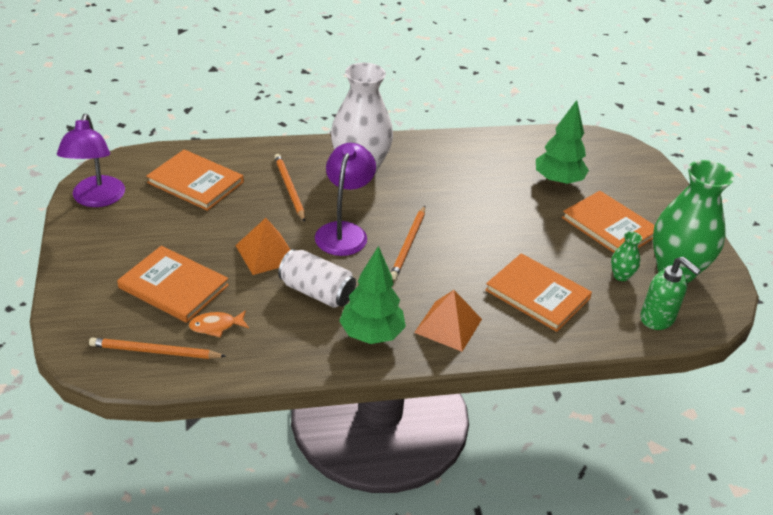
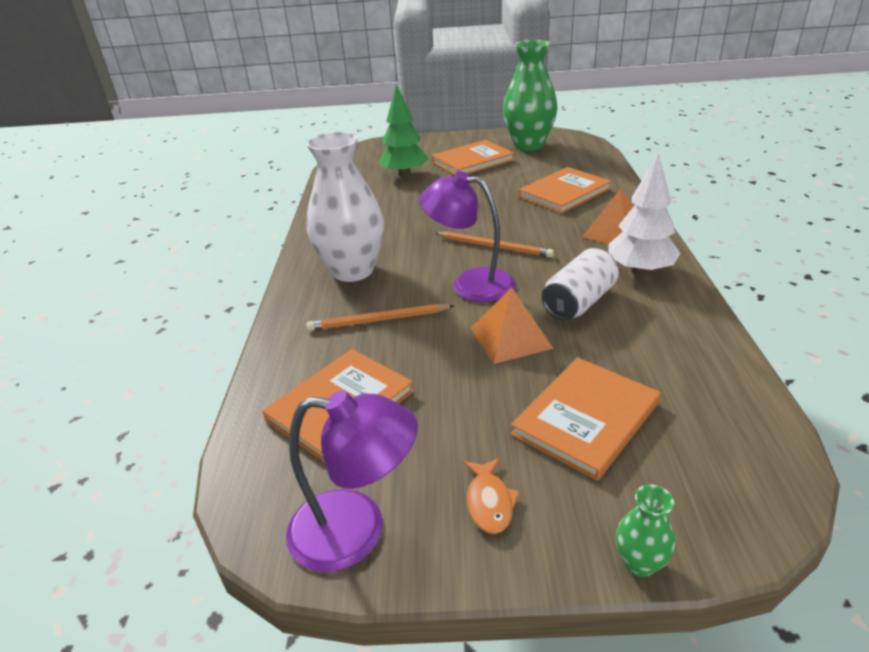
camera: 75 degrees left, 5 degrees down
orange pencil [89,338,226,359] -> none
orange fish [189,310,249,337] -> orange fish moved to [463,458,520,534]
green tree [339,246,406,344] -> white tree [608,153,680,276]
green vase [611,231,642,281] -> green vase moved to [616,484,675,577]
green soap dispenser [640,256,701,330] -> none

